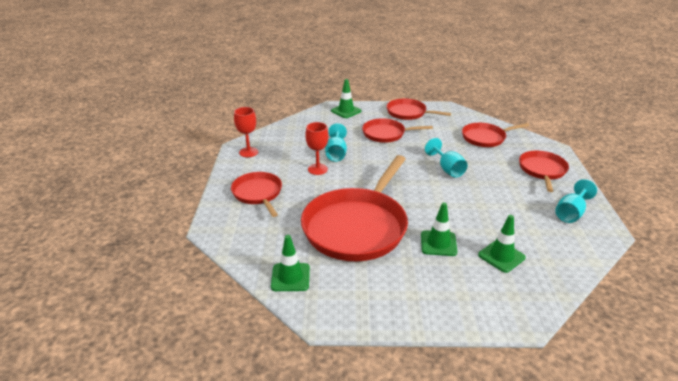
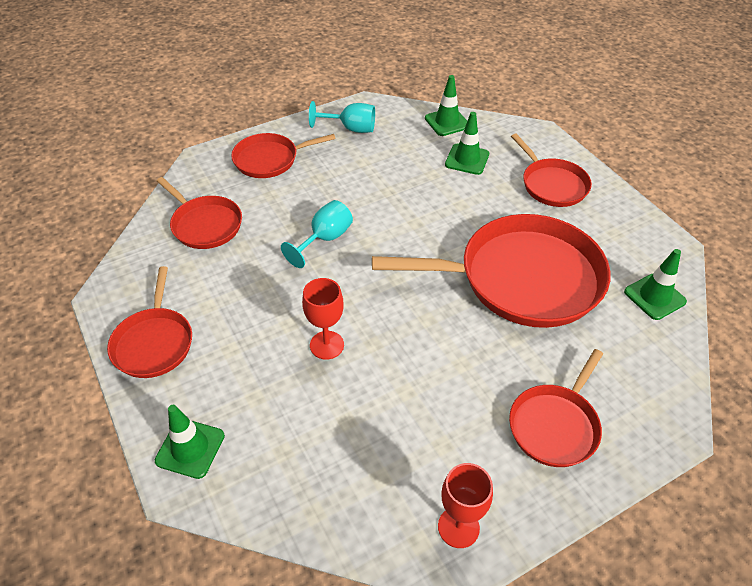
camera: 120 degrees left, 15 degrees up
red goblet [305,122,328,175] -> red goblet moved to [302,278,344,360]
turquoise goblet [325,123,347,162] -> none
red pan [362,118,433,143] -> red pan moved to [511,134,592,207]
green traffic cone [421,203,457,256] -> green traffic cone moved to [425,75,467,136]

